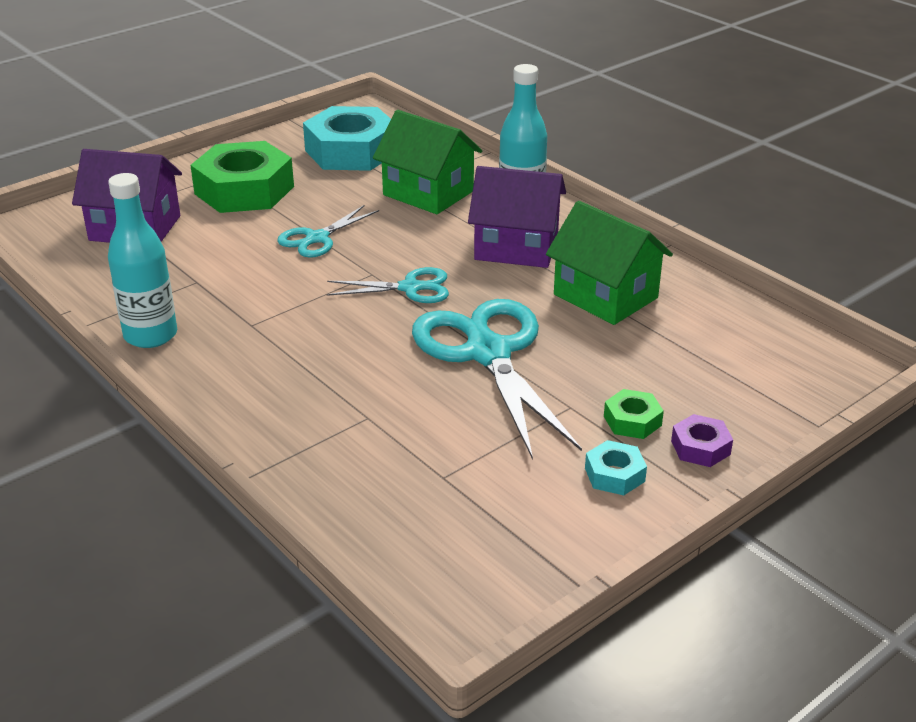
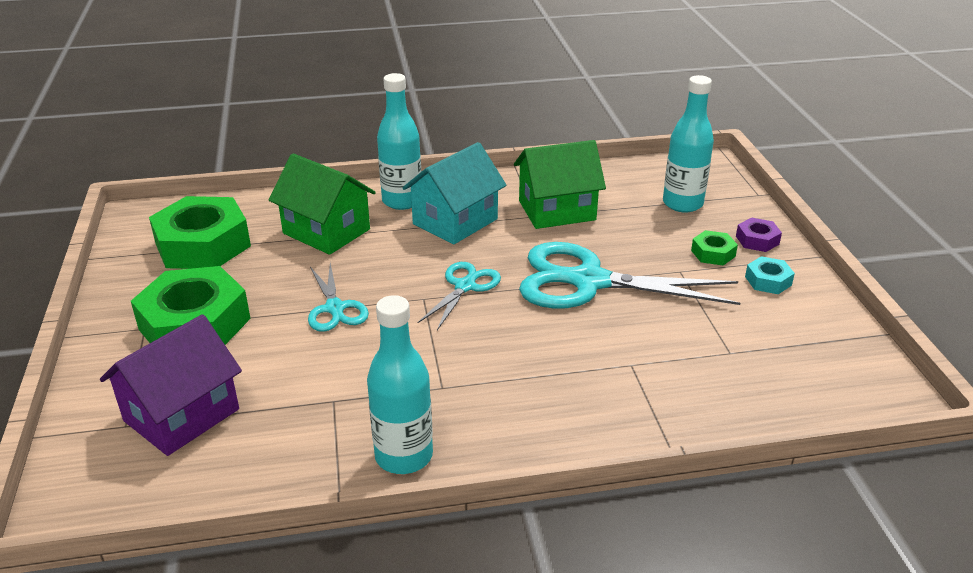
camera: 60 degrees left, 0 degrees up
turquoise nut [303,106,391,171] -> green nut [149,196,251,269]
green house [373,110,482,214] -> green house turned 60 degrees clockwise [269,153,376,255]
purple house [468,166,566,268] -> turquoise house [402,142,507,245]
none -> turquoise bottle [663,75,714,213]

